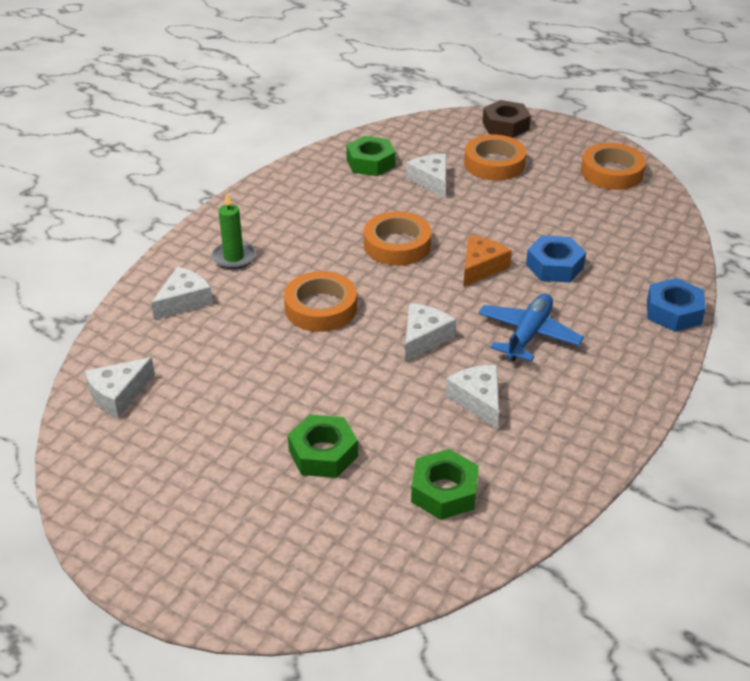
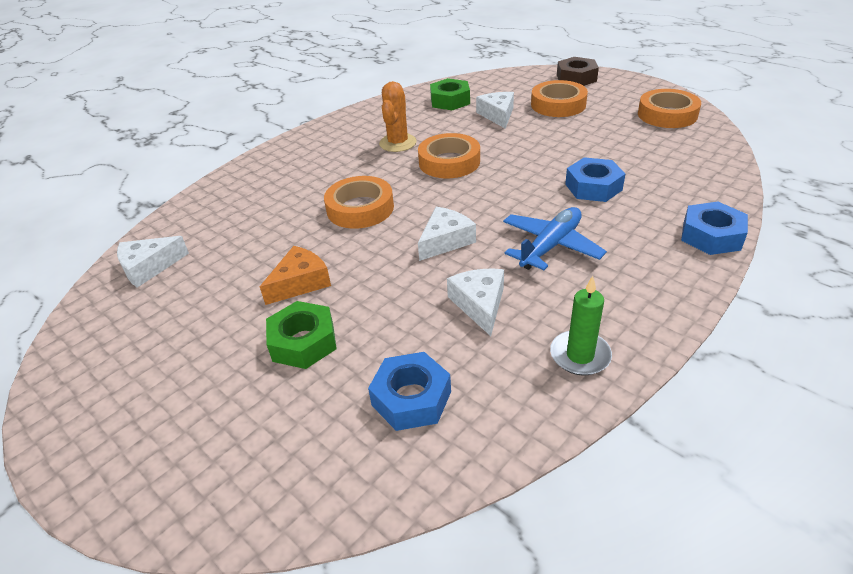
camera: 15 degrees right, 0 degrees up
white cheese [151,267,213,320] -> none
green candle [211,193,256,269] -> green candle moved to [550,276,612,376]
green nut [411,449,479,520] -> blue nut [368,352,451,431]
orange cheese [463,235,512,287] -> orange cheese moved to [260,246,331,305]
none -> orange cactus [379,81,417,152]

